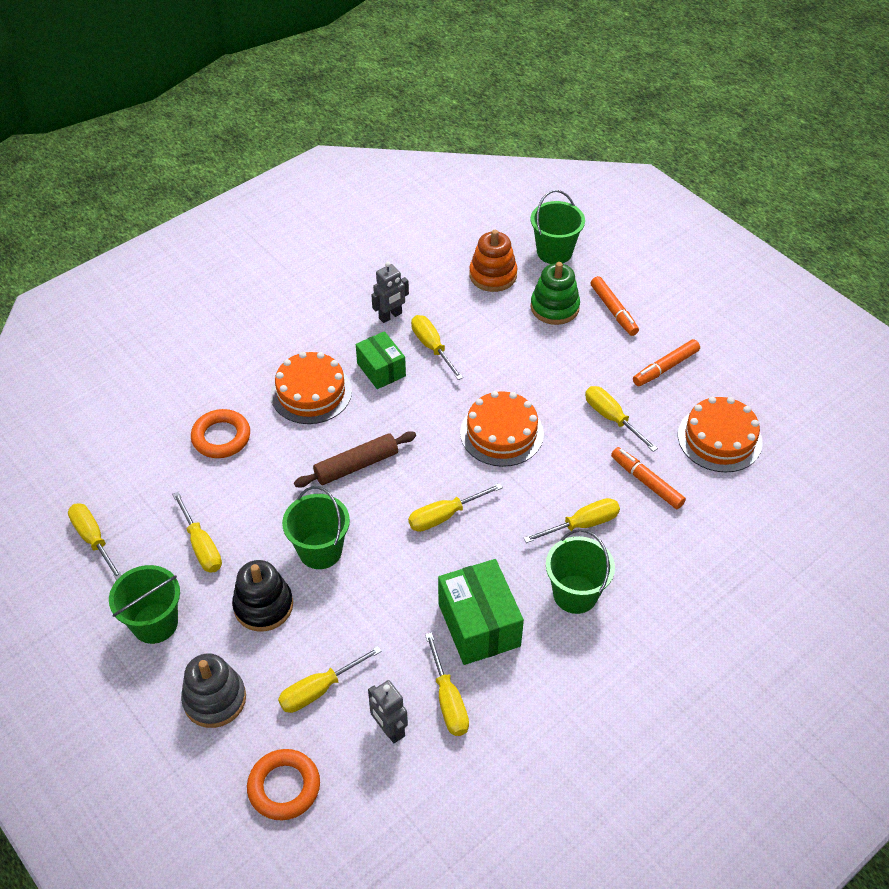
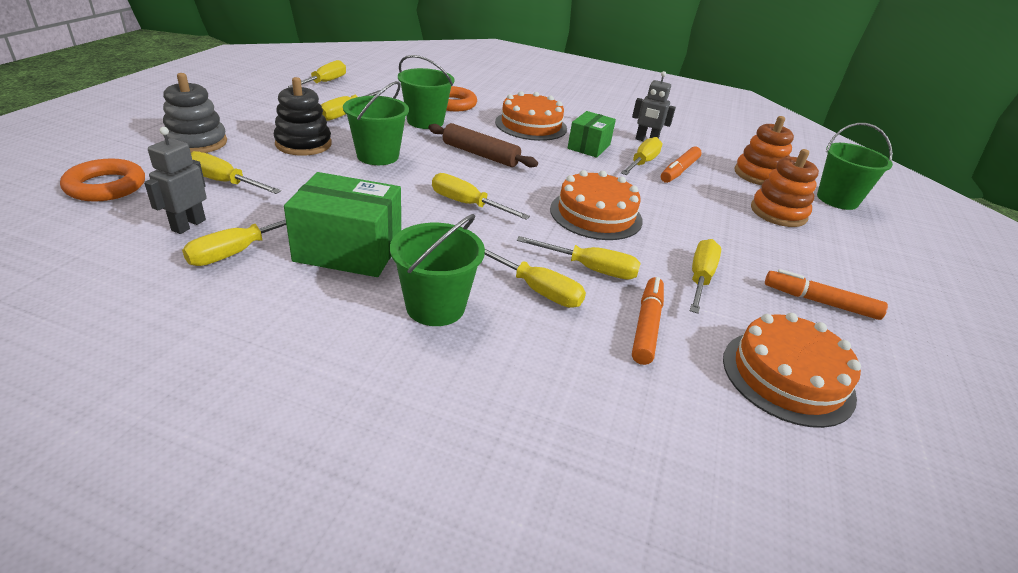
camera: 55 degrees right, 15 degrees down
green bucket [109,565,180,644] -> green bucket moved to [398,55,455,129]
green box [438,559,524,665] -> green box turned 60 degrees clockwise [284,172,401,277]
green stacking toy [530,262,580,325] -> orange stacking toy [751,149,819,227]
orange marker [590,276,639,336] -> orange marker moved to [661,146,702,183]
none -> yellow screwdriver [517,236,641,280]

